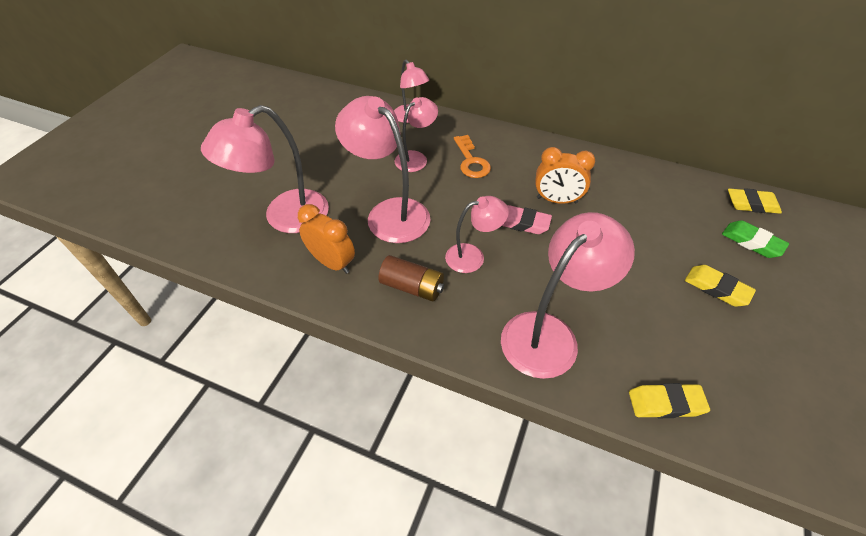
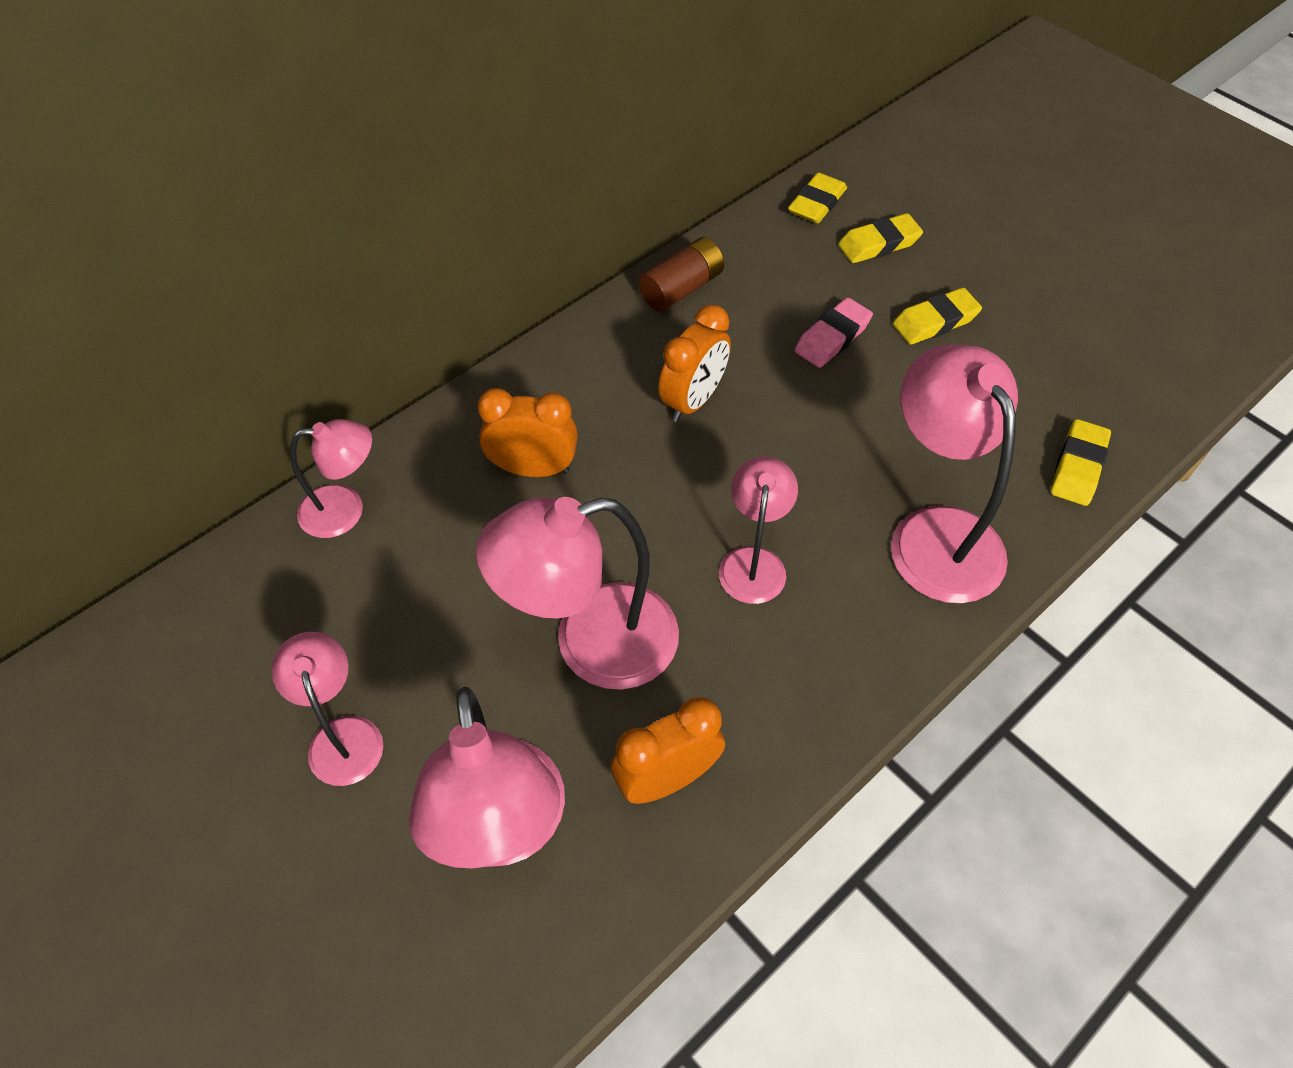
camera: 65 degrees left, 5 degrees up
brown battery [378,255,444,302] -> brown battery moved to [638,237,724,312]
pink lamp [395,97,438,172] -> pink lamp moved to [271,632,383,786]
orange key [454,135,491,178] -> orange clock [478,388,578,477]
pink eraser [502,205,552,234] -> pink eraser moved to [794,297,873,368]
green eraser [722,220,789,258] -> yellow eraser [838,213,923,263]

